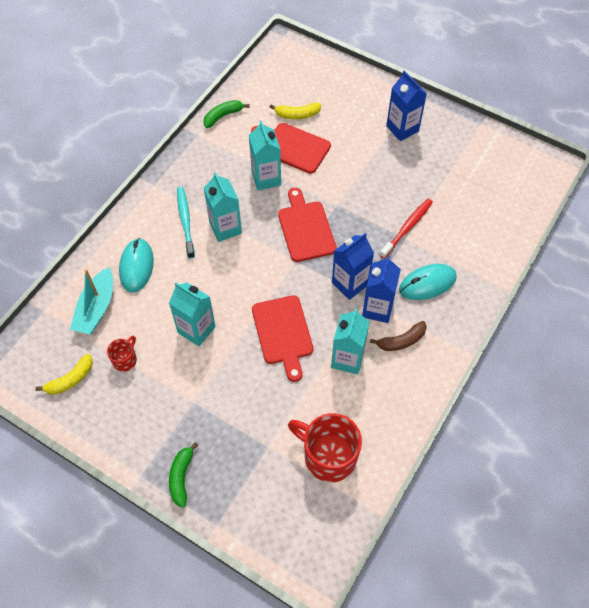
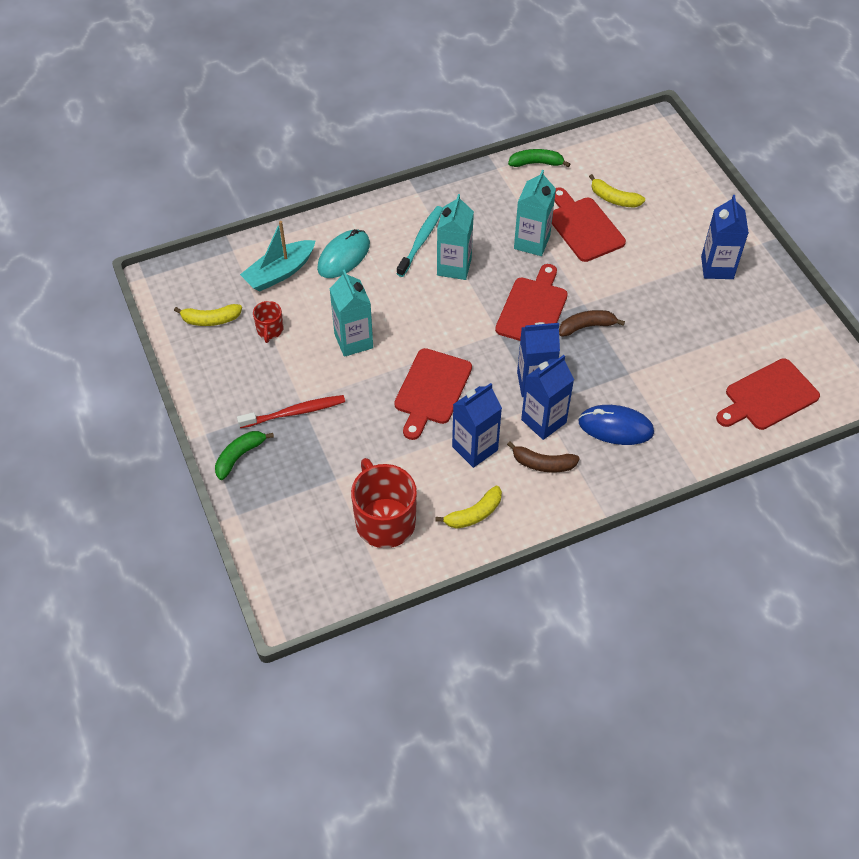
camera: 35 degrees right, 5 degrees down
red mug [107,336,137,372] -> red mug turned 120 degrees clockwise [253,301,283,343]
turquoise carton [331,309,370,375] -> blue carton [452,383,502,468]
red toothbrush [380,199,433,259] -> red toothbrush moved to [237,395,345,428]
turquoise mouse [399,264,457,300] -> blue mouse [578,405,654,445]
none -> yellow banana [435,486,502,529]
none -> brown banana [559,310,625,336]
none -> red cutting board [716,359,820,430]

